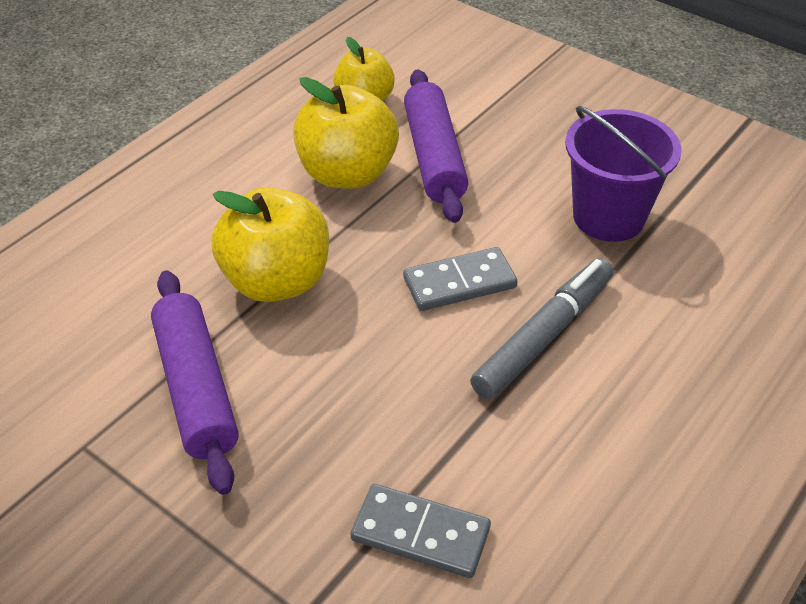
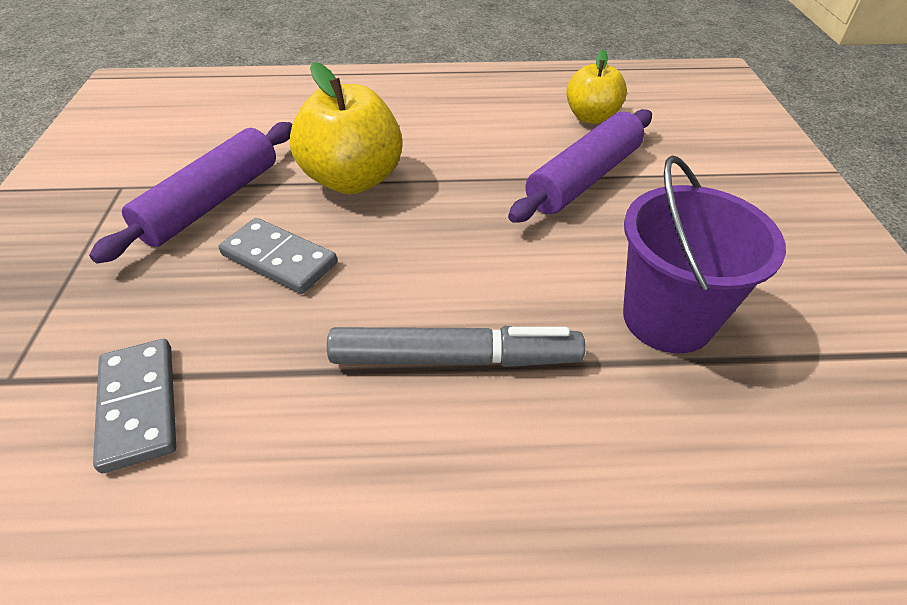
camera: 50 degrees right, 0 degrees up
yellow apple [293,77,399,189] -> none
grey domino [403,247,517,311] -> grey domino moved to [219,218,337,294]

